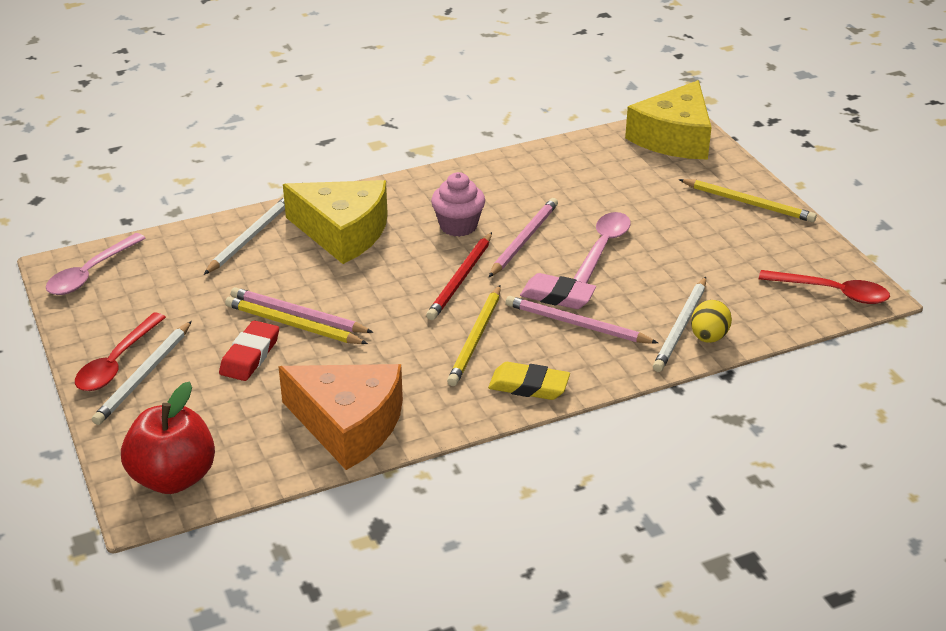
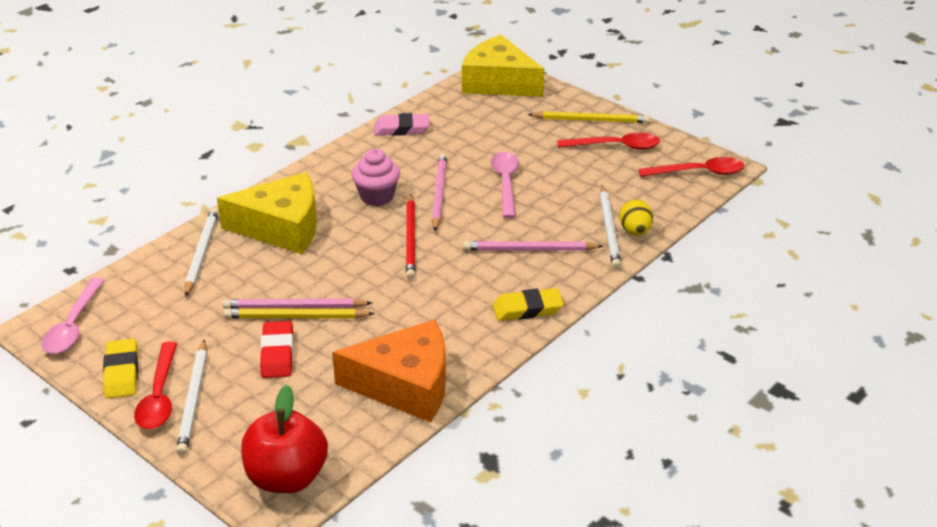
camera: 25 degrees left, 0 degrees up
yellow pencil [447,285,501,386] -> none
pink eraser [520,273,596,309] -> pink eraser moved to [374,113,430,136]
yellow cheese [625,80,712,160] -> yellow cheese turned 120 degrees clockwise [462,35,544,97]
none -> yellow eraser [103,339,138,398]
none -> red spoon [557,132,660,150]

